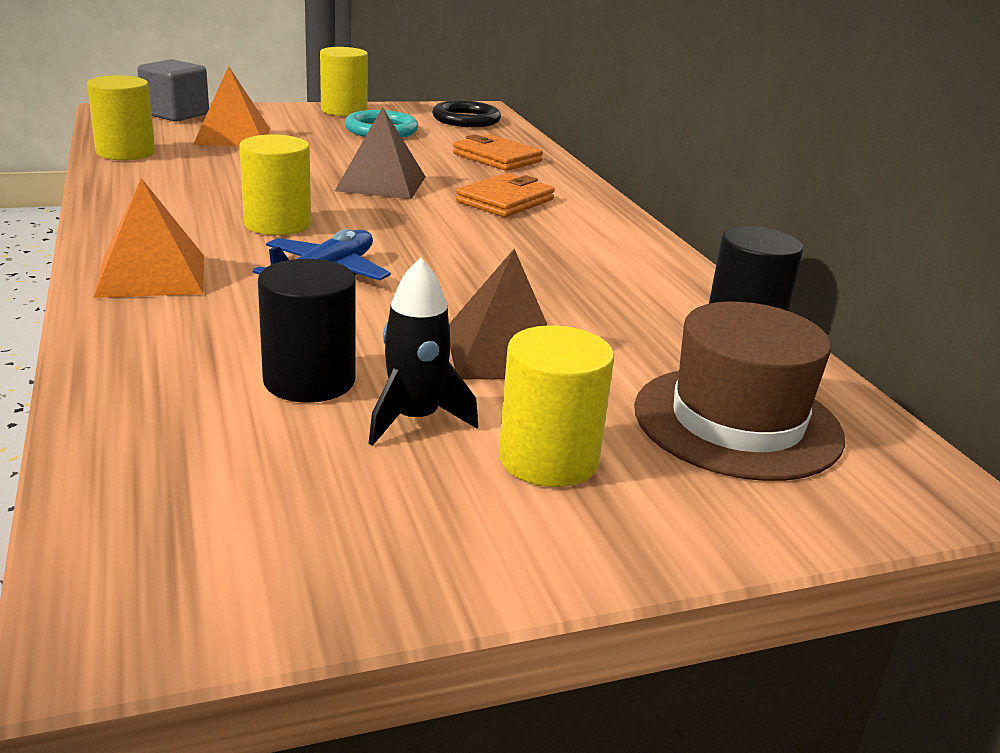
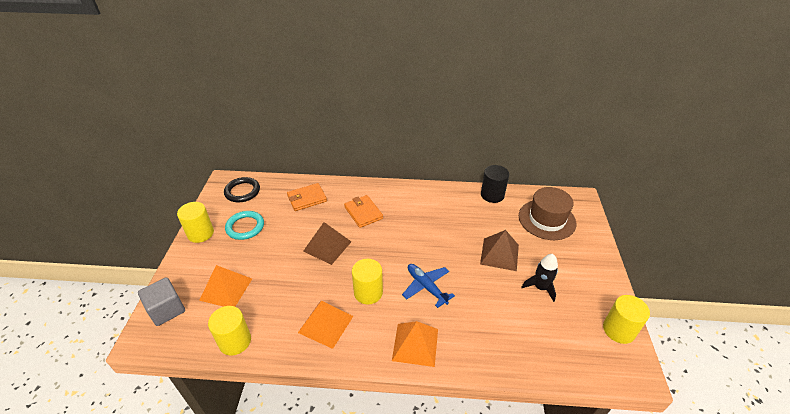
camera: 65 degrees left, 15 degrees up
black cylinder [258,259,356,403] -> none
yellow cylinder [499,325,614,487] -> yellow cylinder moved to [603,295,650,344]
none -> orange pyramid [298,301,353,349]

